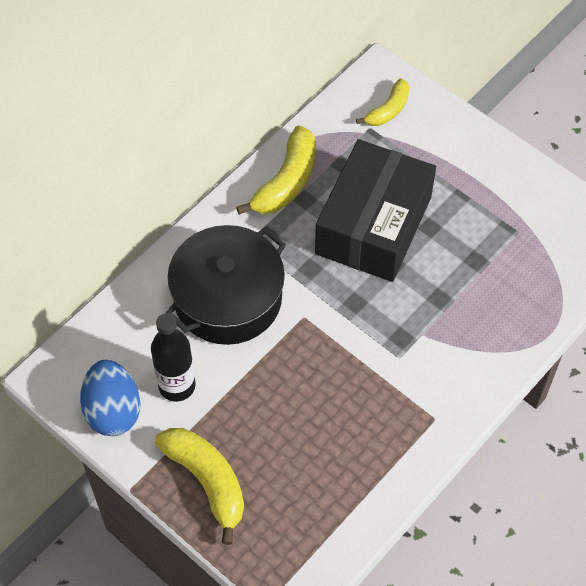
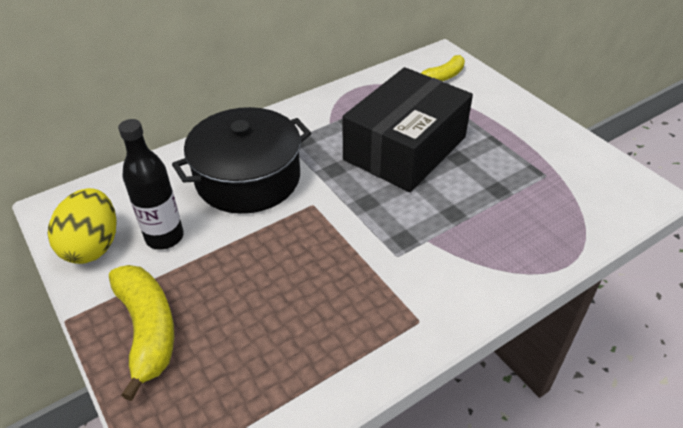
camera: 15 degrees right, 15 degrees down
blue egg [80,360,141,436] -> yellow egg [48,188,116,264]
yellow banana [236,125,316,215] -> none

